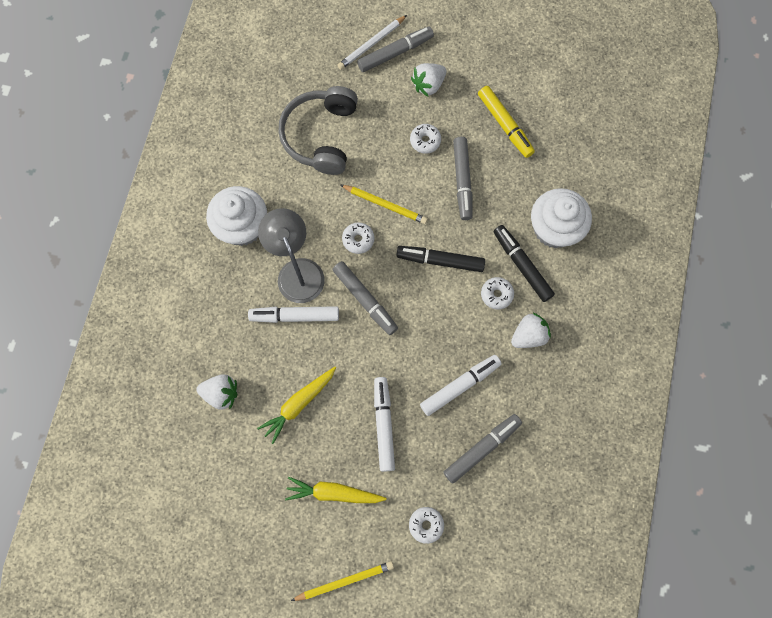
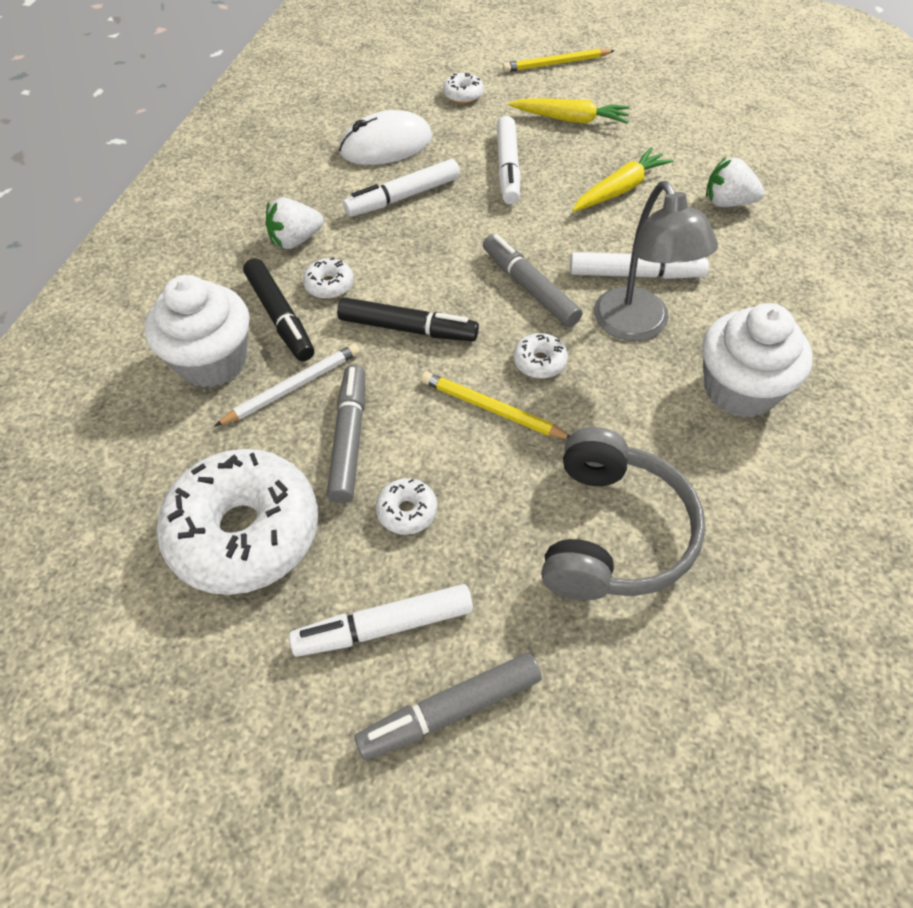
camera: 175 degrees left, 20 degrees down
white pencil [337,15,407,70] -> white pencil moved to [215,344,360,426]
white strawberry [411,63,446,97] -> white marker [289,584,473,657]
grey marker [443,414,522,484] -> white mouse [339,110,432,165]
yellow marker [478,86,535,158] -> white donut [157,449,318,595]

